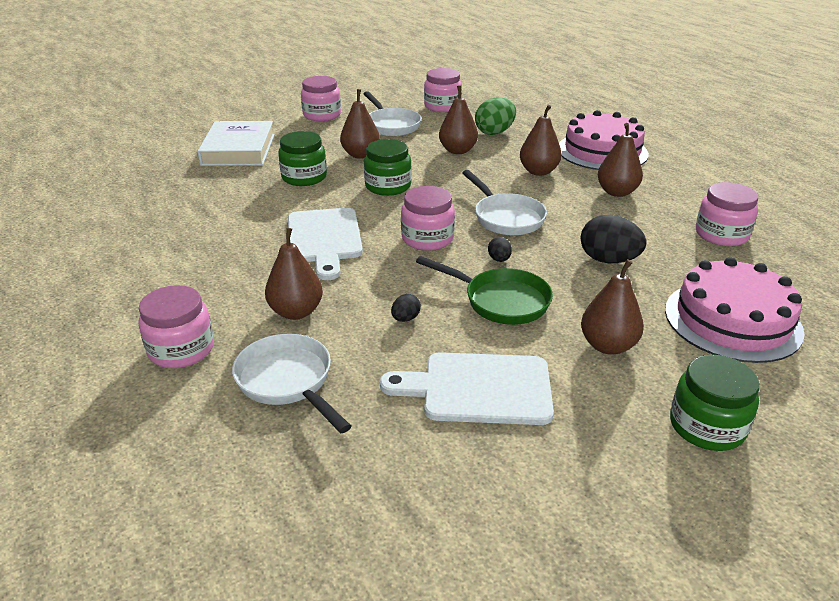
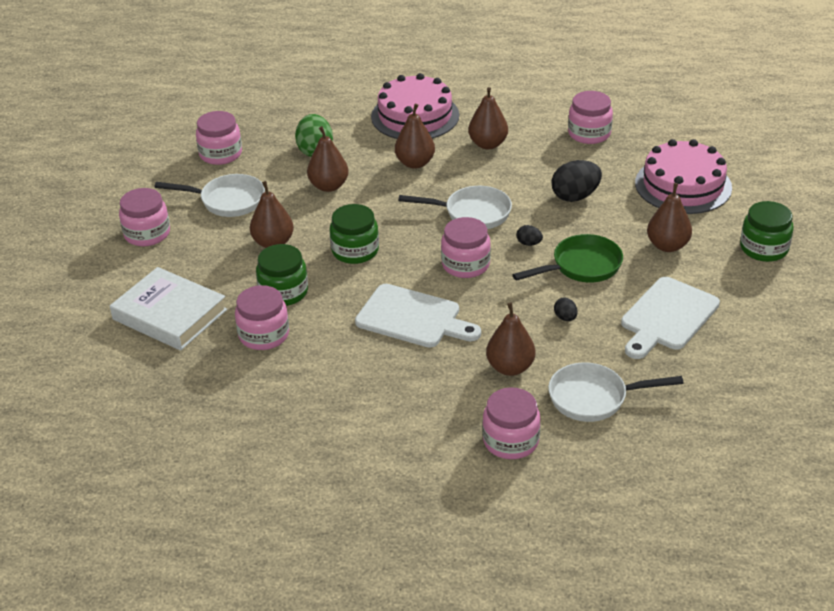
camera: 55 degrees left, 5 degrees up
none -> pink jar [235,285,289,350]

